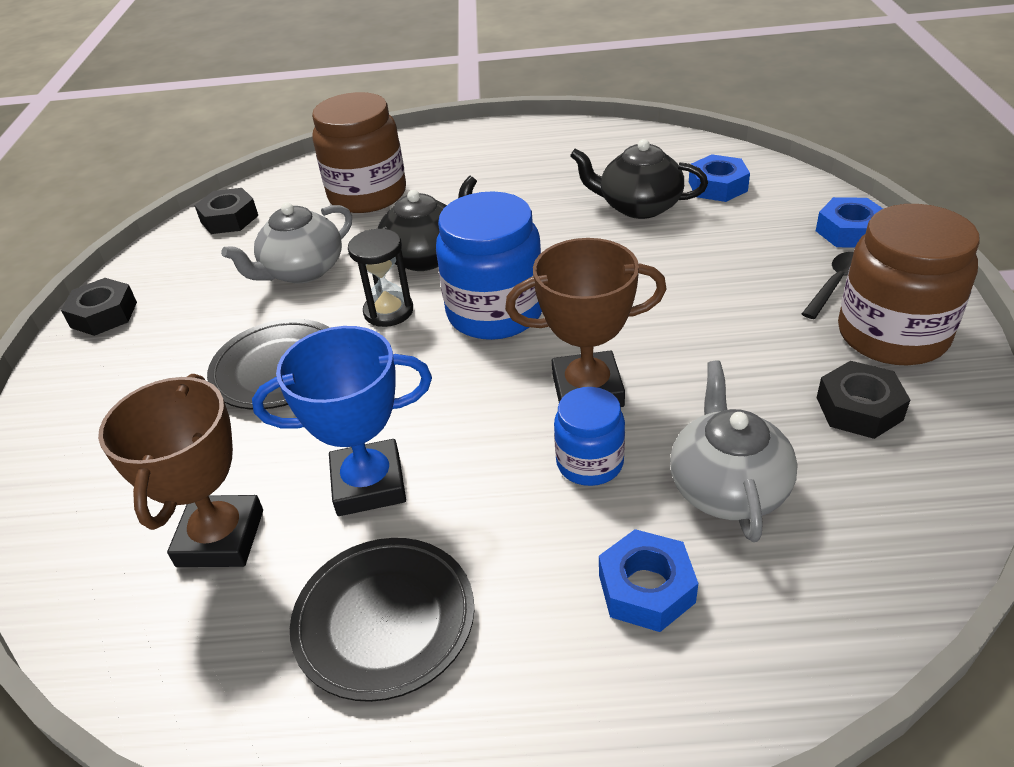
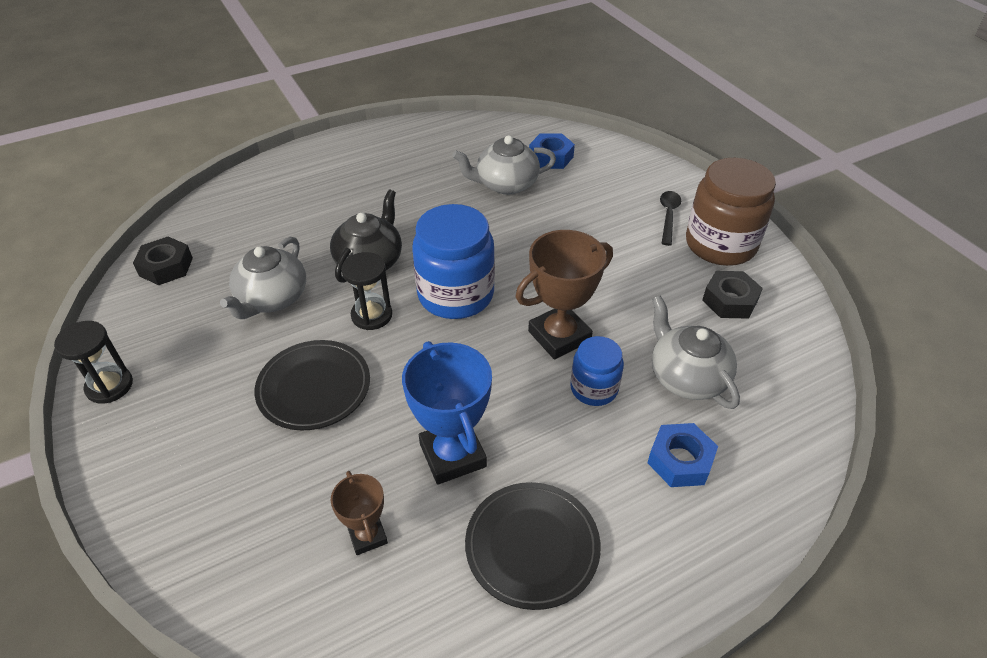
camera: 30 degrees left, 5 degrees up
black nut [61,278,137,336] -> black hourglass [54,321,133,404]
brown trophy [98,374,263,567] -> brown trophy [331,471,388,555], size x0.56
blue trophy [252,326,432,516] -> blue trophy turned 75 degrees counterclockwise [402,341,492,484]
brown jar [312,92,406,213] -> none
black teapot [570,139,708,219] -> grey teapot [452,135,556,195]
blue nut [816,197,883,248] -> none

